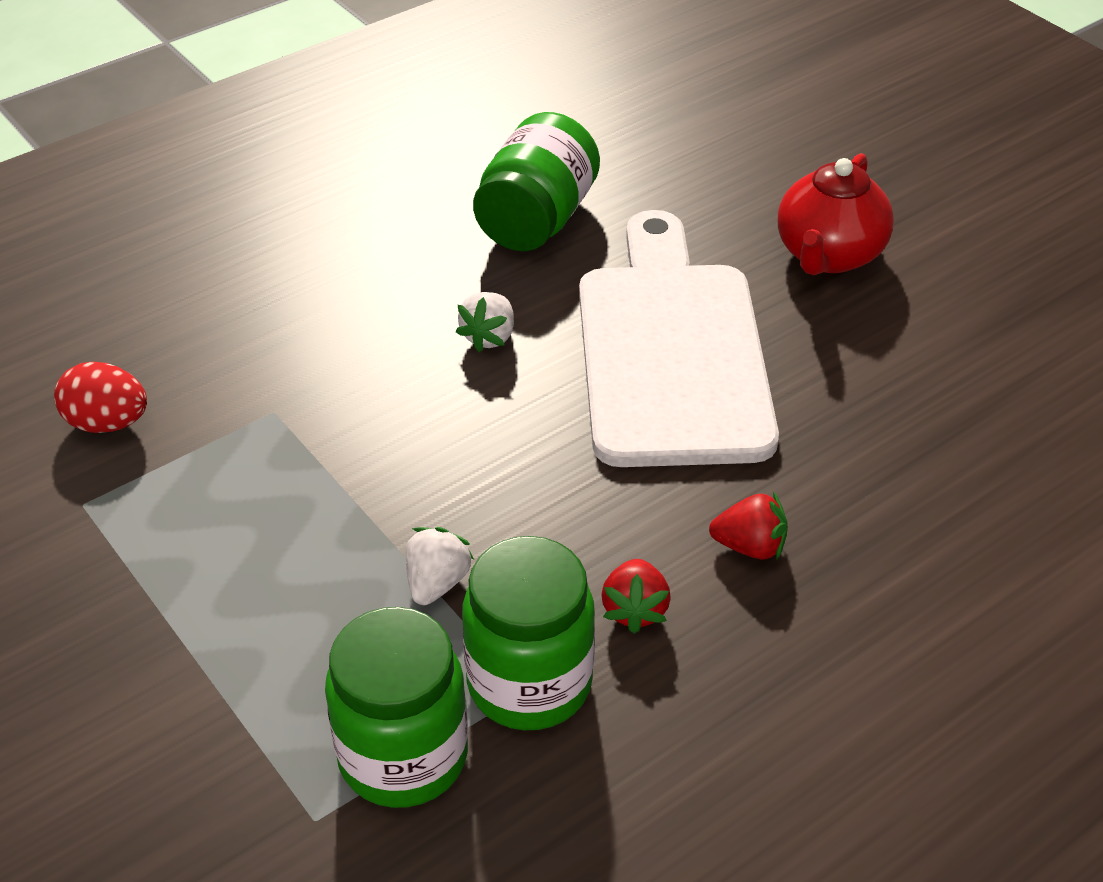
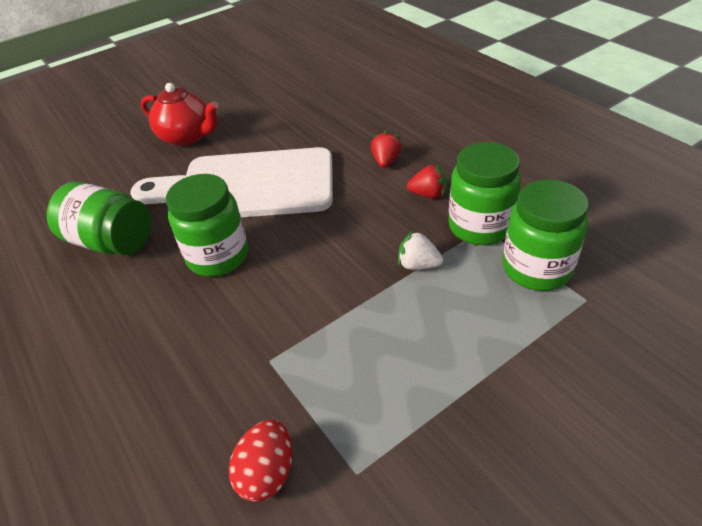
camera: 85 degrees left, 0 degrees up
white strawberry [456,292,514,352] -> green jar [166,174,248,277]

